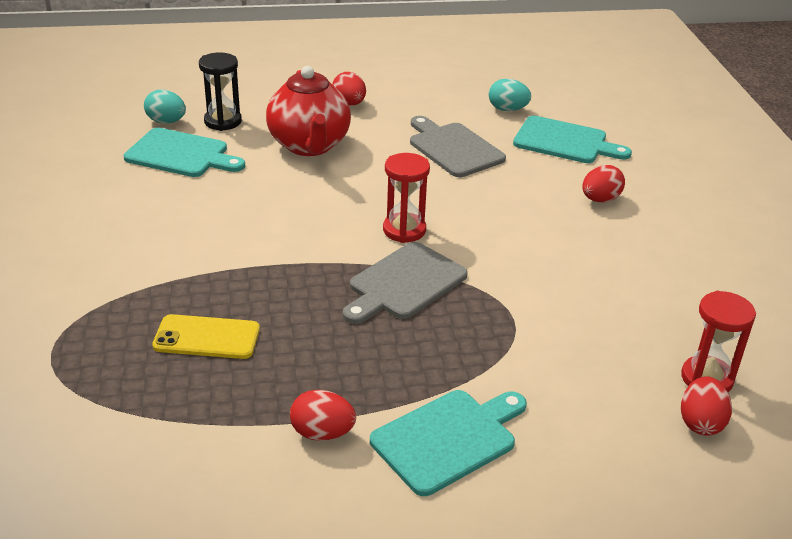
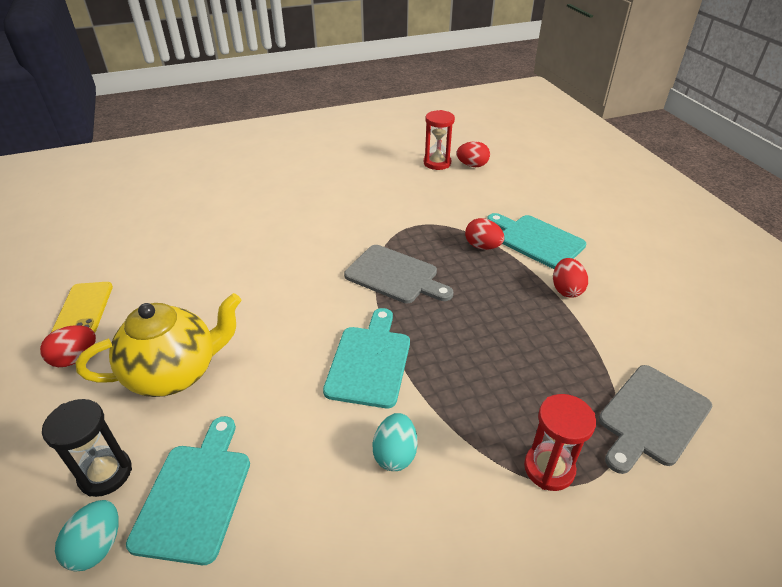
camera: 100 degrees left, 5 degrees up
yellow phone [152,314,260,359] -> yellow phone moved to [51,282,113,332]
red teapot [266,66,351,156] -> yellow teapot [76,293,242,397]
red hourglass [383,153,430,243] -> red hourglass moved to [524,394,596,491]
grey cutting board [410,116,506,177] -> grey cutting board moved to [599,365,712,474]
turquoise egg [489,79,531,111] -> turquoise egg moved to [373,413,418,471]
turquoise cutting board [513,116,632,163] -> turquoise cutting board moved to [323,308,410,408]
red egg [582,165,625,202] -> red egg moved to [465,218,504,250]

